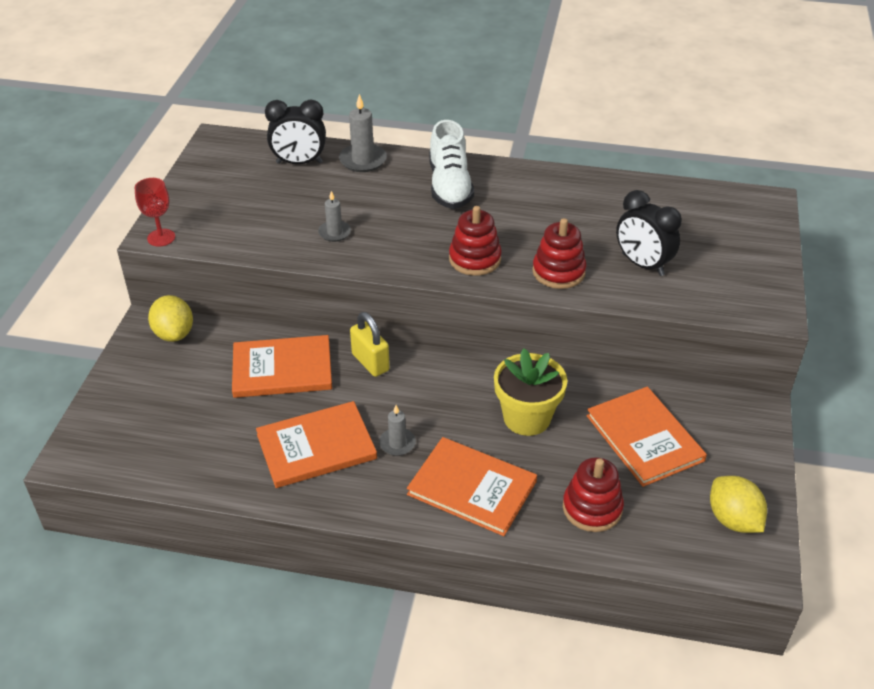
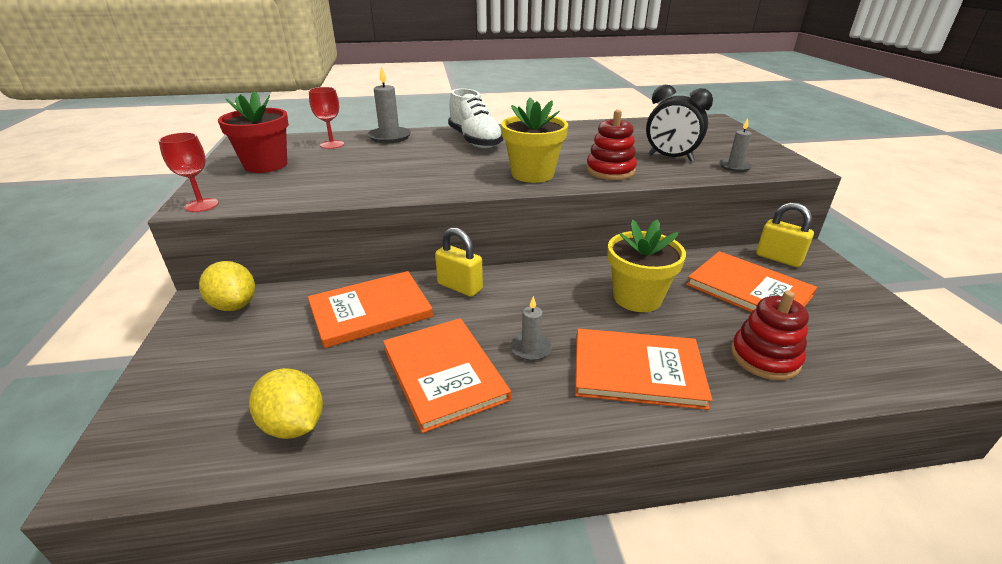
camera: 20 degrees left, 10 degrees down
orange book [256,401,377,488] -> orange book turned 75 degrees counterclockwise [383,318,511,433]
black clock [265,99,326,164] -> red goblet [309,87,344,149]
grey candle [318,191,351,242] -> grey candle moved to [719,118,752,172]
red stacking toy [449,206,502,276] -> yellow flower pot [501,98,568,183]
yellow lemon [710,476,767,533] -> yellow lemon moved to [249,368,323,439]
none -> red flower pot [218,91,289,173]
none -> yellow padlock [756,202,814,267]

